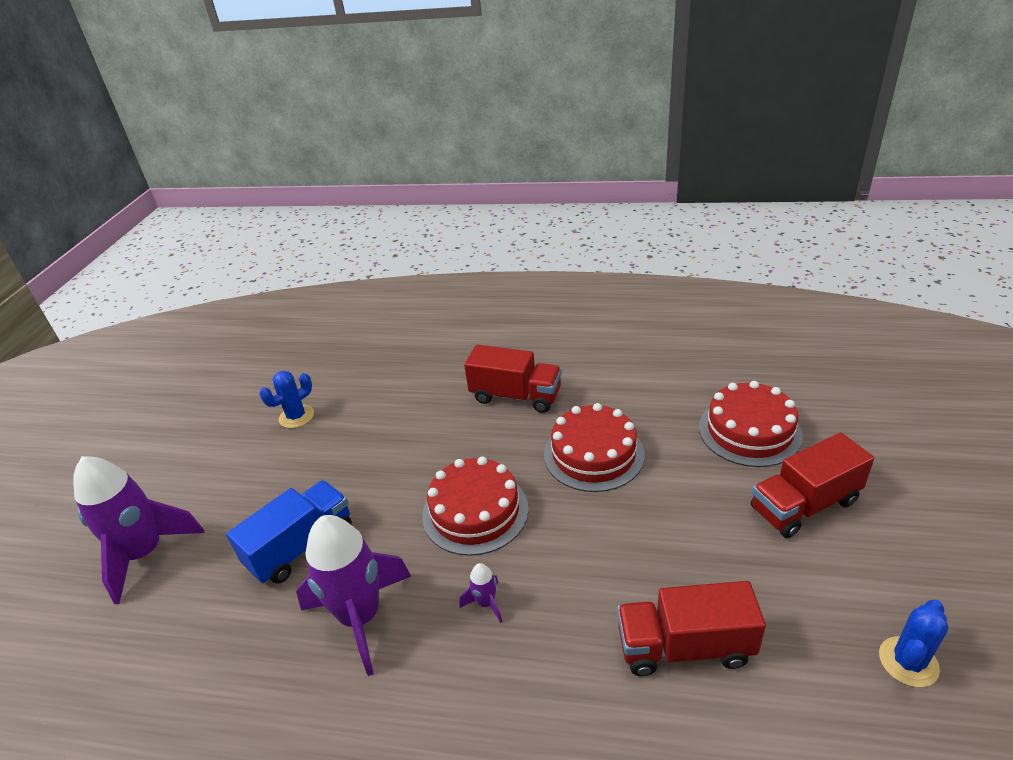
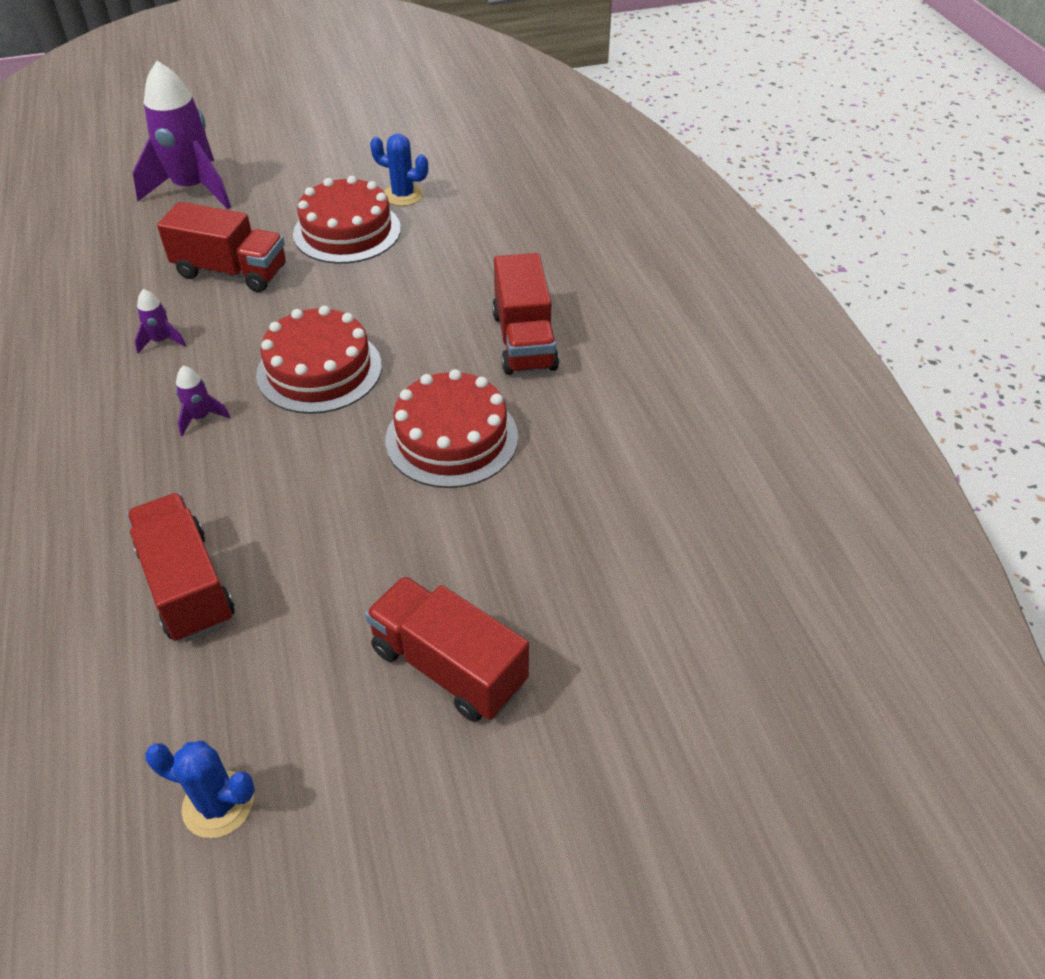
camera: 60 degrees right, 10 degrees up
blue truck [226,480,352,584] -> red truck [157,202,286,292]
purple rocket [296,515,411,676] -> purple rocket [135,289,186,354], size x0.42
red cake [699,381,803,467] -> red cake moved to [293,176,401,264]

